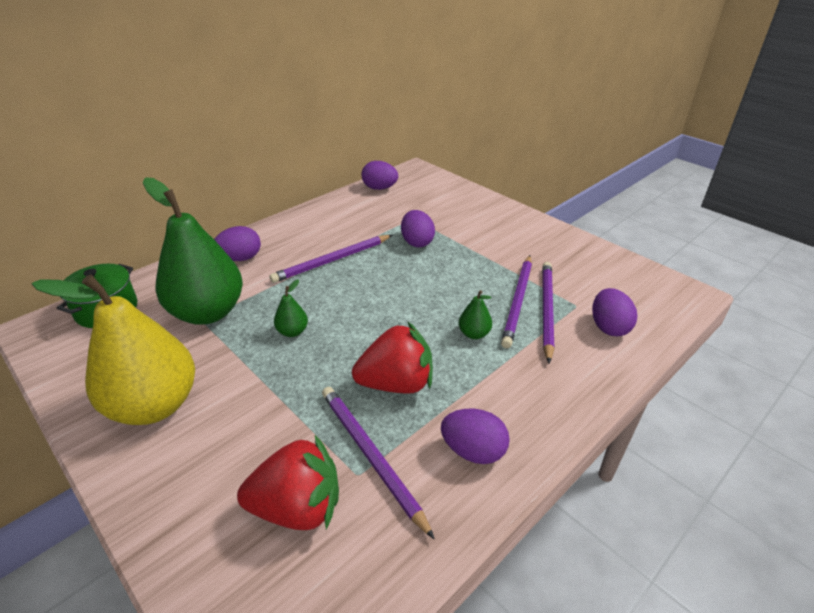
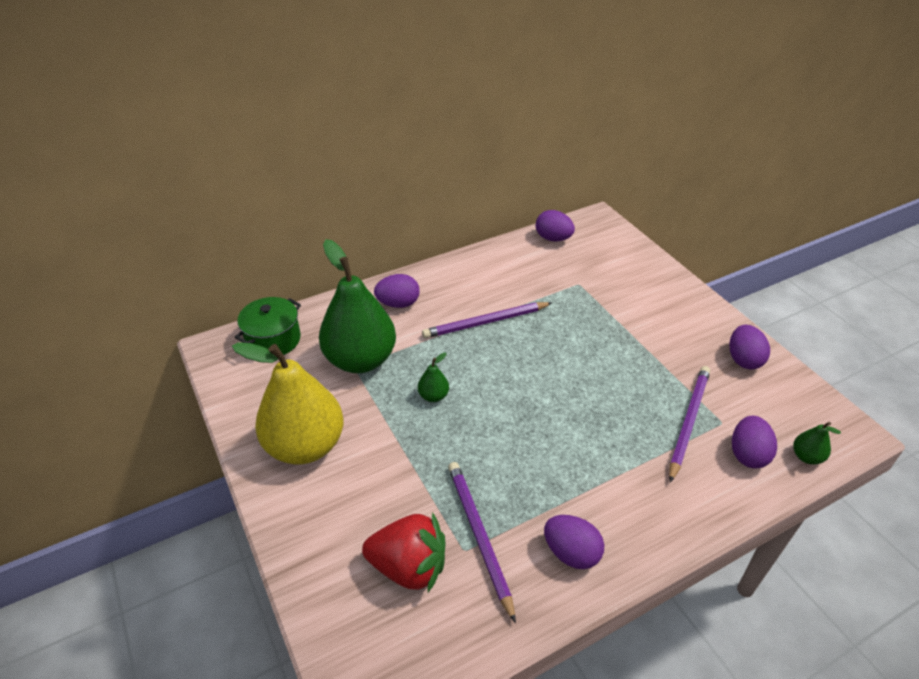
camera: 15 degrees right, 5 degrees up
red strawberry [352,321,433,394] -> none
purple egg [401,210,435,248] -> purple egg moved to [730,325,770,370]
green pear [459,290,492,339] -> green pear moved to [793,422,841,465]
purple pencil [501,255,532,348] -> none

